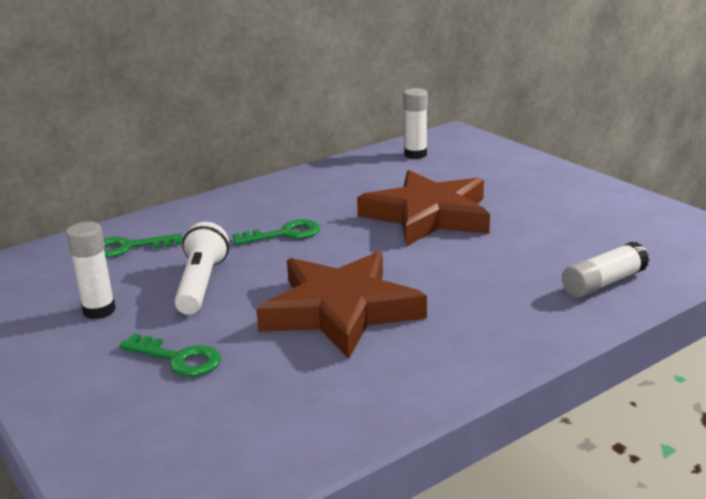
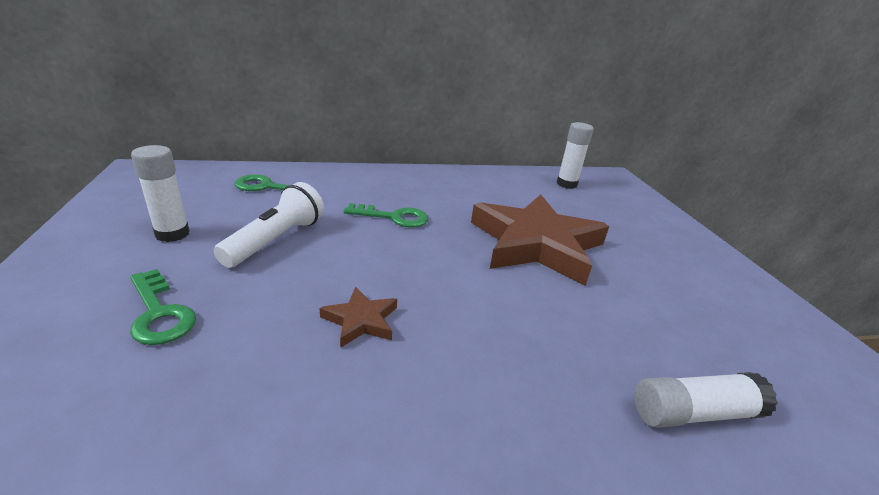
camera: 20 degrees right, 5 degrees up
brown star [256,252,427,359] -> brown star [320,287,397,348], size x0.42

